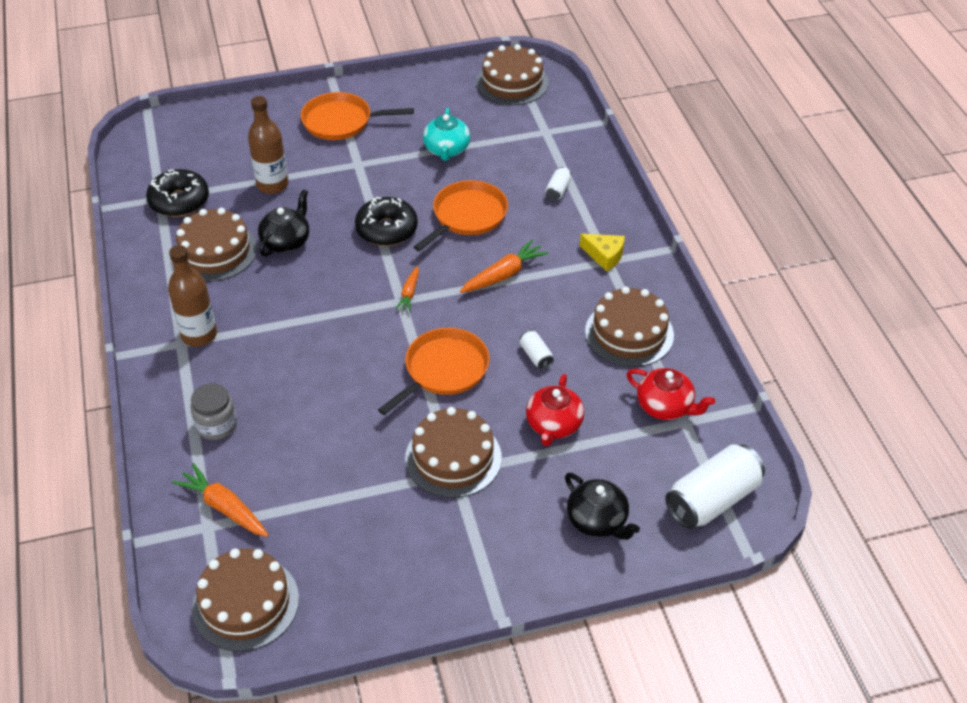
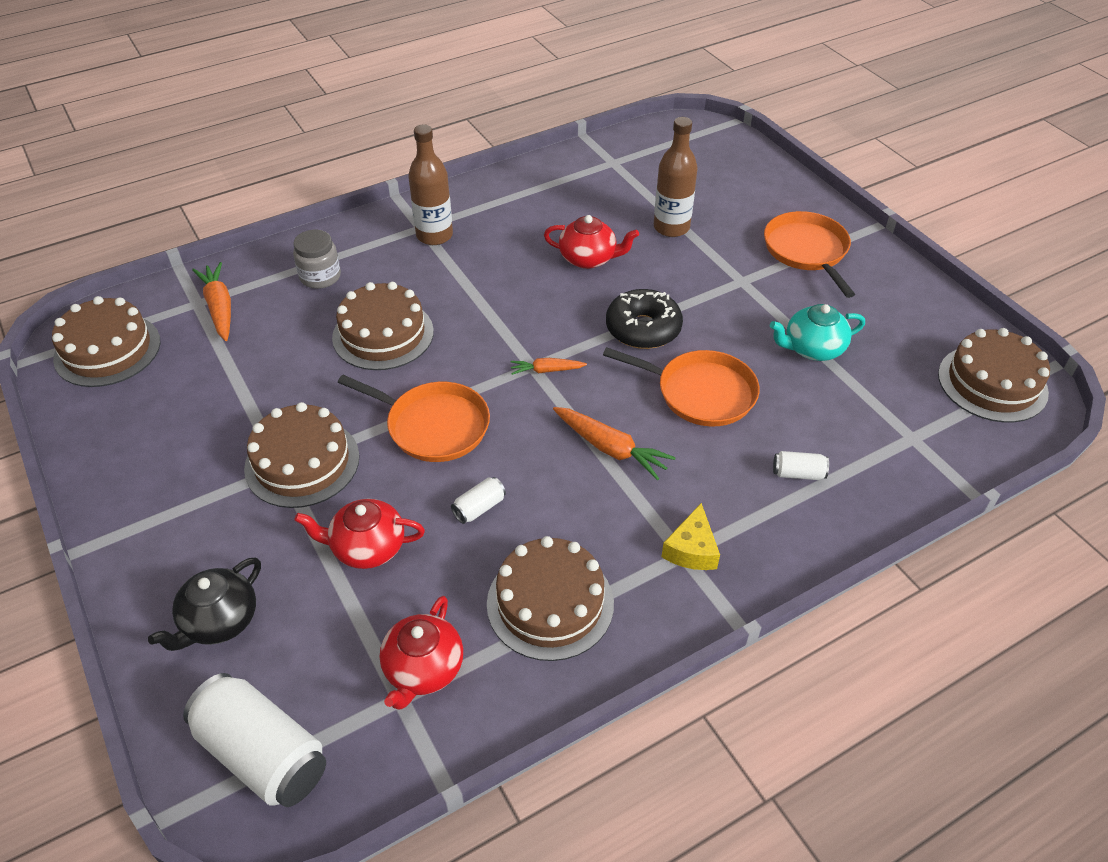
camera: 75 degrees right, 0 degrees up
black donut [146,169,209,217] -> none
orange carrot [172,463,269,537] -> orange carrot turned 45 degrees counterclockwise [192,262,231,341]
brown cake [176,208,257,281] -> brown cake moved to [332,282,434,370]
black teapot [258,190,309,256] -> red teapot [544,215,639,269]

